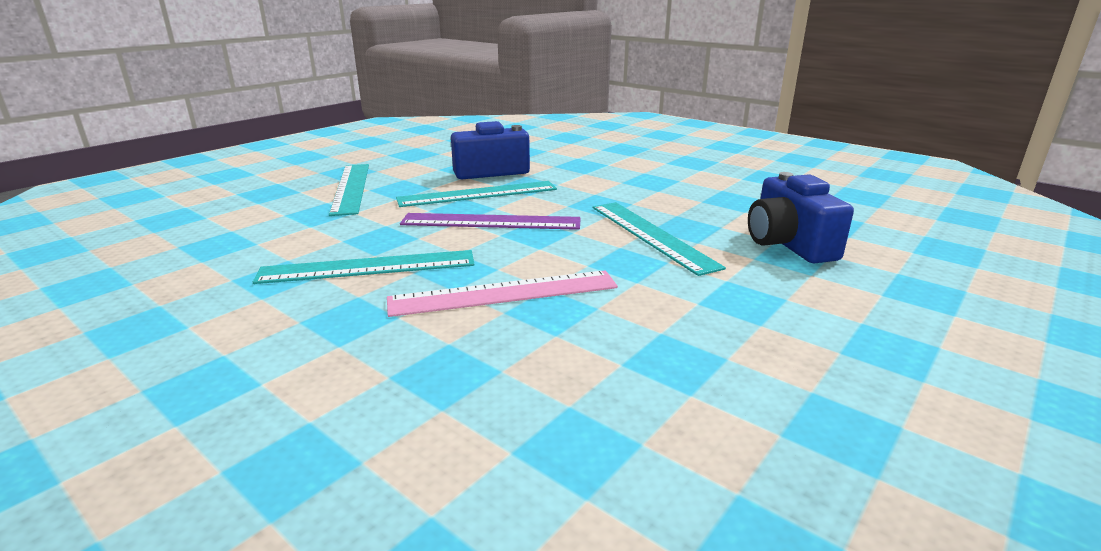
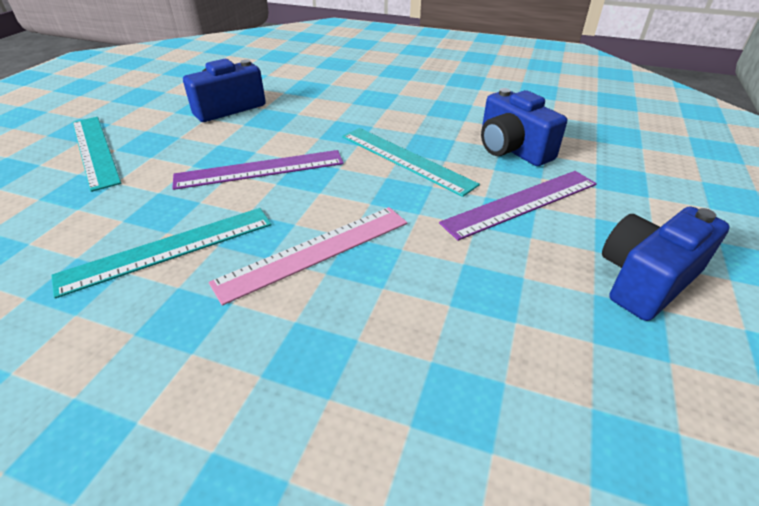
camera: 20 degrees left, 15 degrees up
turquoise ruler [396,181,557,207] -> none
none -> purple ruler [439,171,597,241]
none -> blue camera [602,206,730,321]

